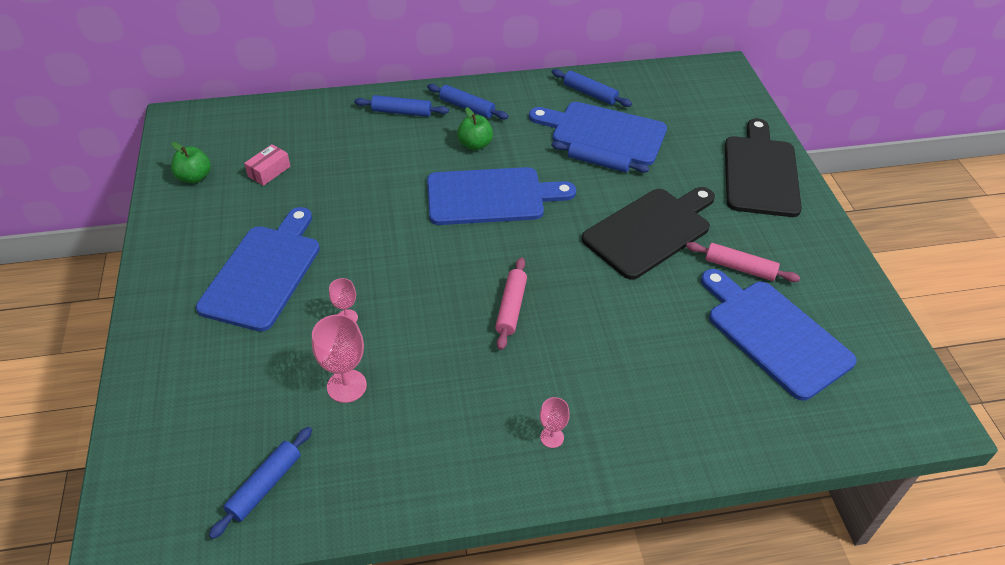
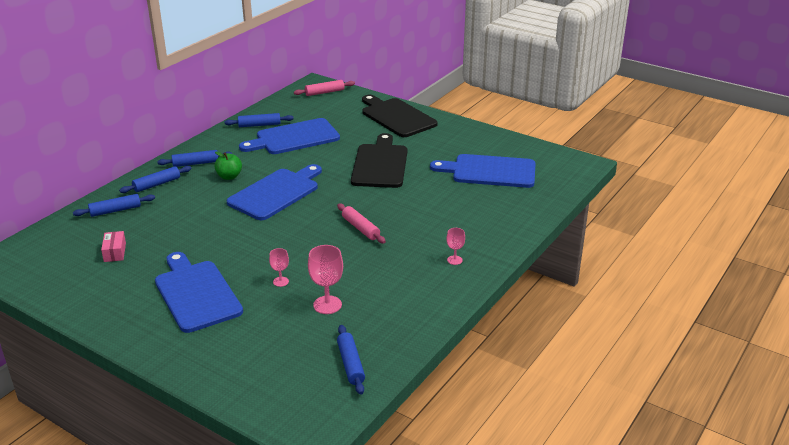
camera: 45 degrees left, 15 degrees down
green apple [171,142,211,183] -> none
blue rolling pin [551,141,649,173] -> blue rolling pin moved to [73,194,155,217]
pink rolling pin [686,242,800,282] -> pink rolling pin moved to [294,80,355,96]

